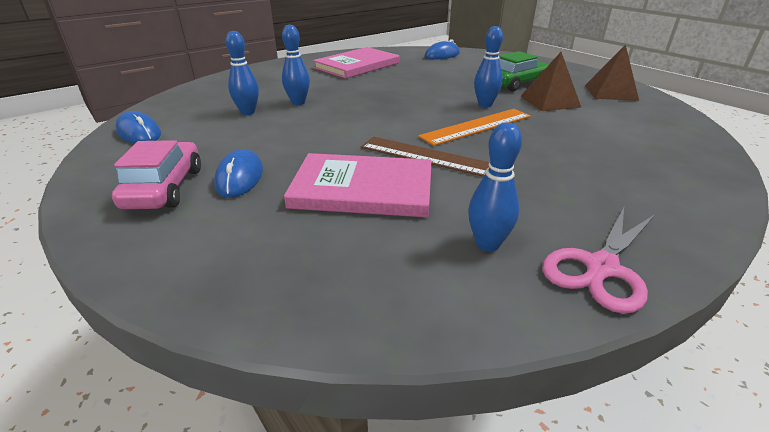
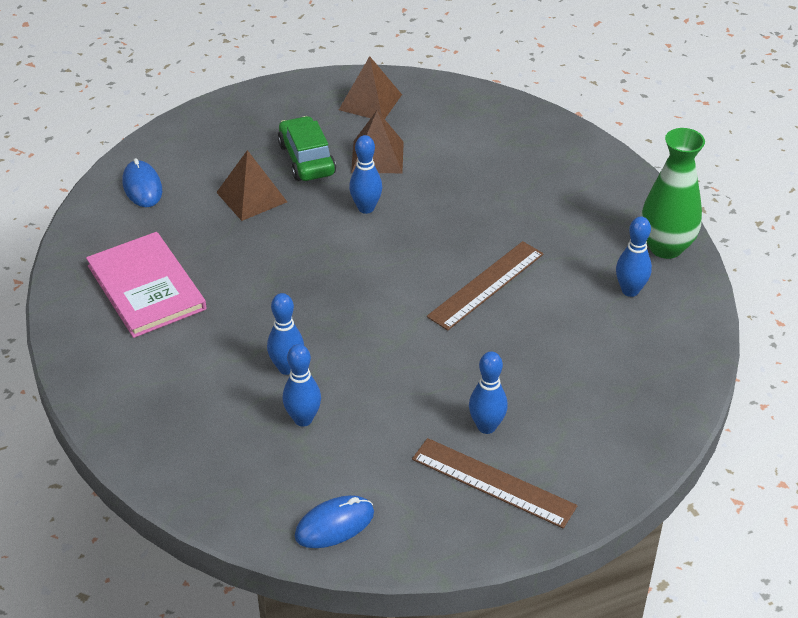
camera: 75 degrees left, 10 degrees up
pink car [112,140,201,209] -> brown ruler [412,438,577,529]
blue mouse [214,149,263,198] -> blue bowling pin [469,351,508,434]
pink book [284,153,432,217] -> none
orange ruler [418,109,531,146] -> none
pink scissors [542,208,655,314] -> green vase [640,128,705,259]
none -> brown pyramid [216,150,287,221]

